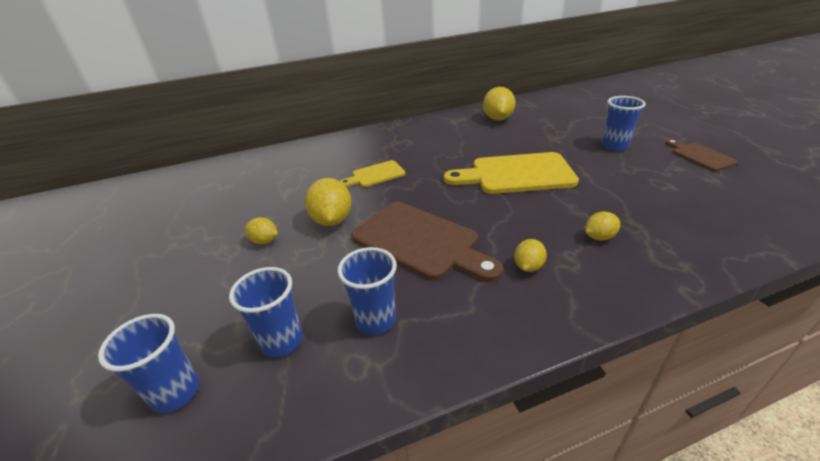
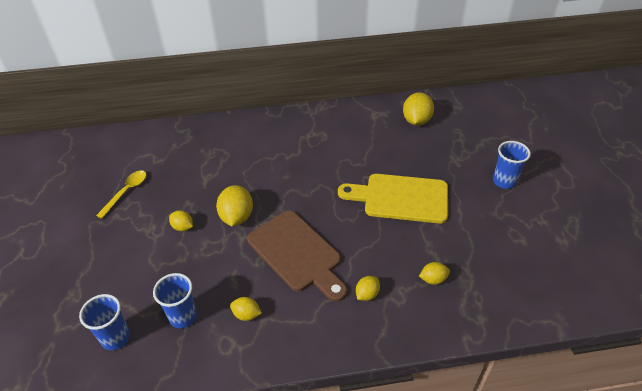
camera: 10 degrees right, 10 degrees up
blue cup [337,247,397,335] -> yellow lemon [230,297,262,321]
yellow cutting board [340,160,405,187] -> none
brown cutting board [666,139,738,171] -> none
none -> yellow spoon [96,170,146,219]

